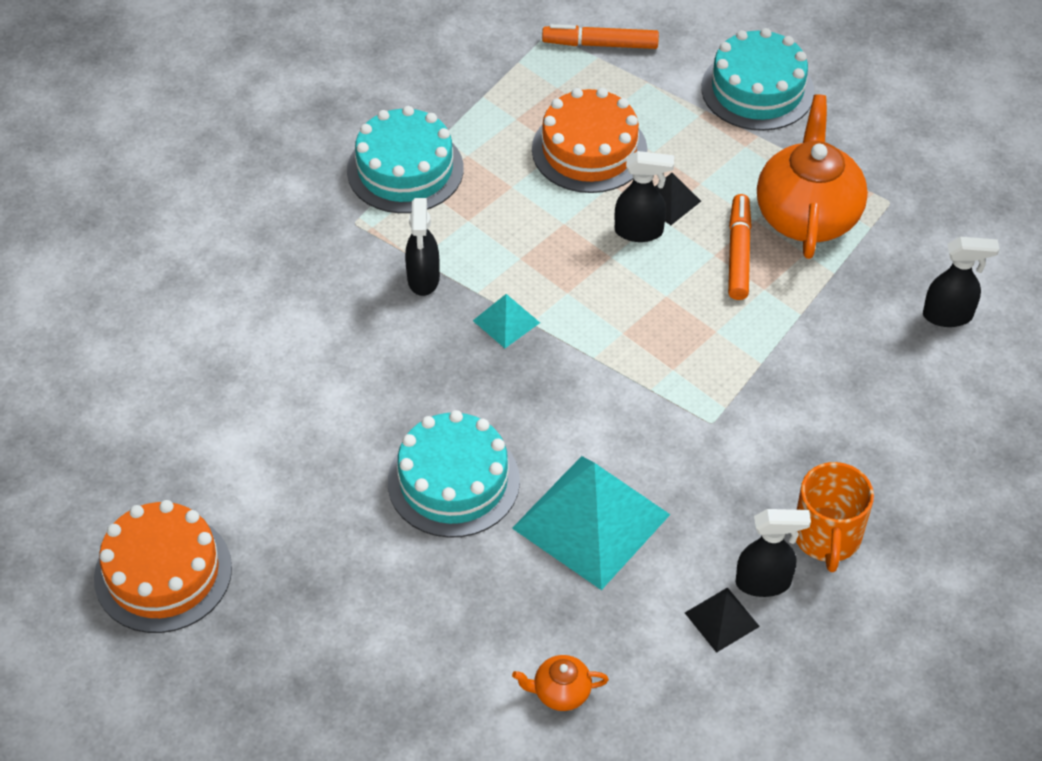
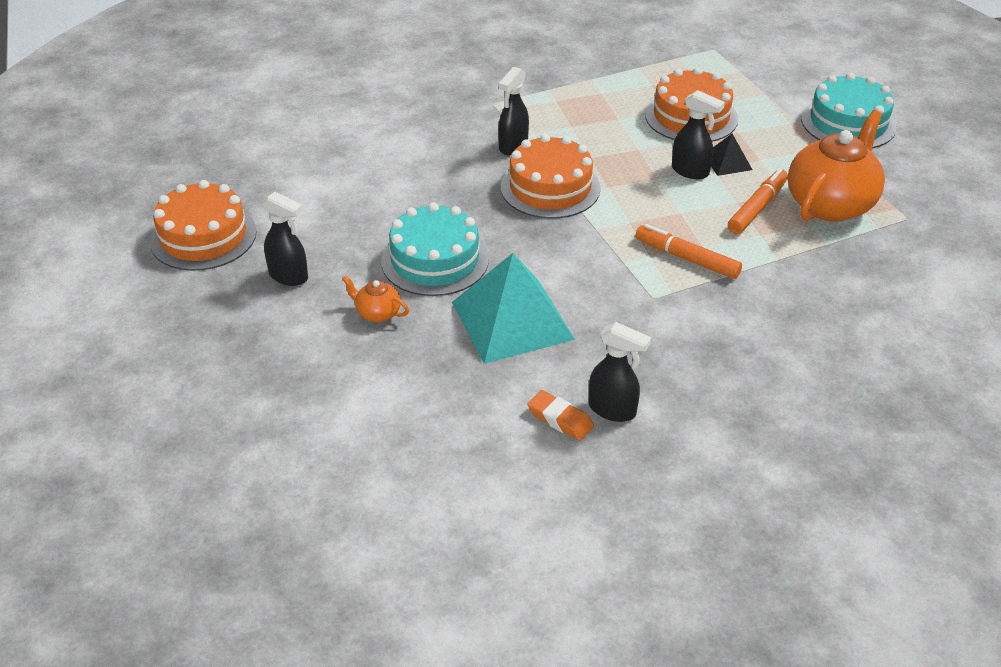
camera: 30 degrees right, 10 degrees down
turquoise cake [347,106,464,213] -> none
turquoise pyramid [473,294,540,348] -> orange cake [501,134,600,219]
orange teapot [512,655,609,711] -> orange teapot moved to [342,275,409,322]
orange marker [542,24,659,49] -> orange marker moved to [635,224,742,279]
black pyramid [685,587,760,653] -> orange eraser [527,390,594,441]
orange mug [796,462,874,572] -> none
black spray bottle [923,237,999,327] -> black spray bottle moved to [262,192,308,286]

